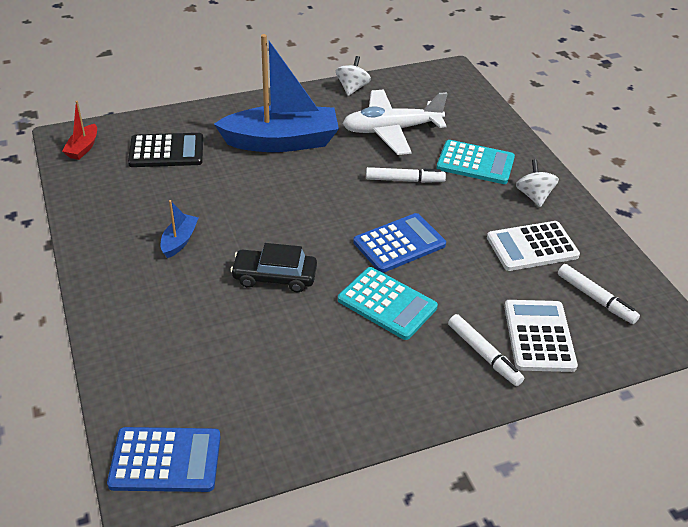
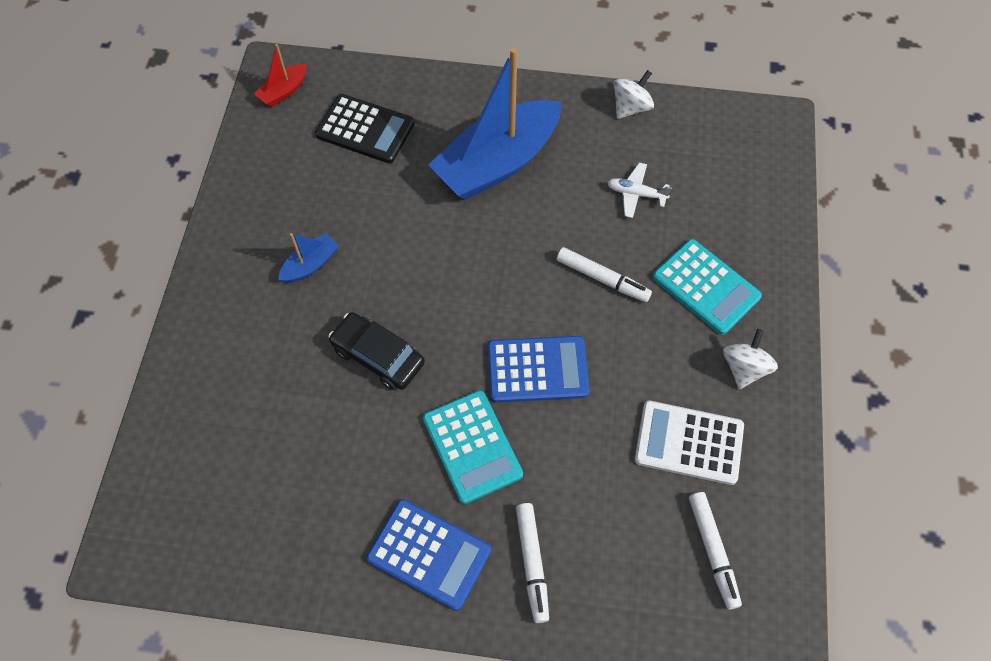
camera: 30 degrees right, 20 degrees up
blue calculator [107,427,221,492] -> blue calculator moved to [366,499,491,611]
blue boat [214,34,339,152] -> blue boat turned 120 degrees clockwise [428,47,561,200]
white plane [343,90,447,155] -> white plane [607,162,672,218], size x0.47
white calculator [504,300,578,372] -> none

